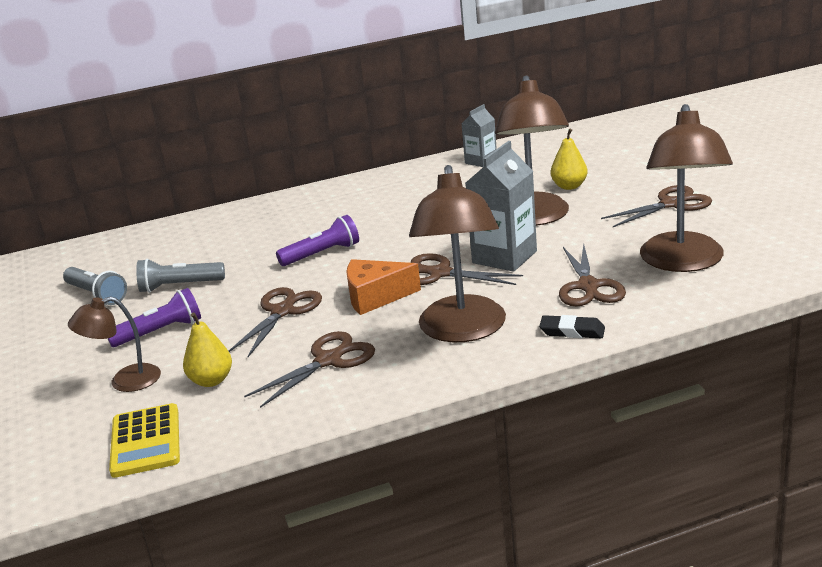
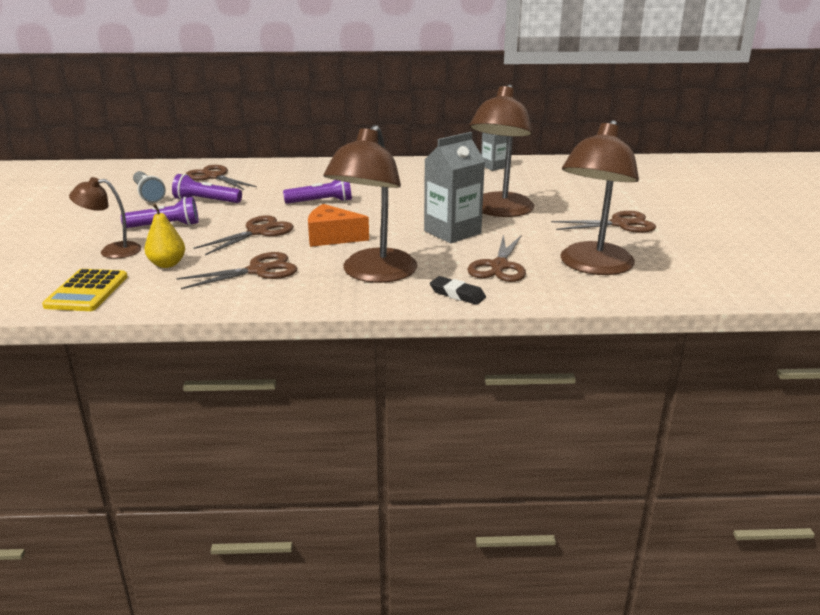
camera: 15 degrees right, 0 degrees up
grey flashlight [136,259,225,293] -> purple flashlight [172,174,242,203]
brown scissors [411,253,523,285] -> brown scissors moved to [186,165,257,190]
yellow pear [551,129,588,190] -> none

